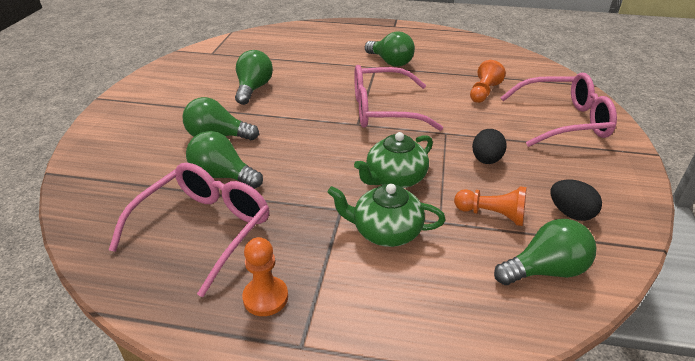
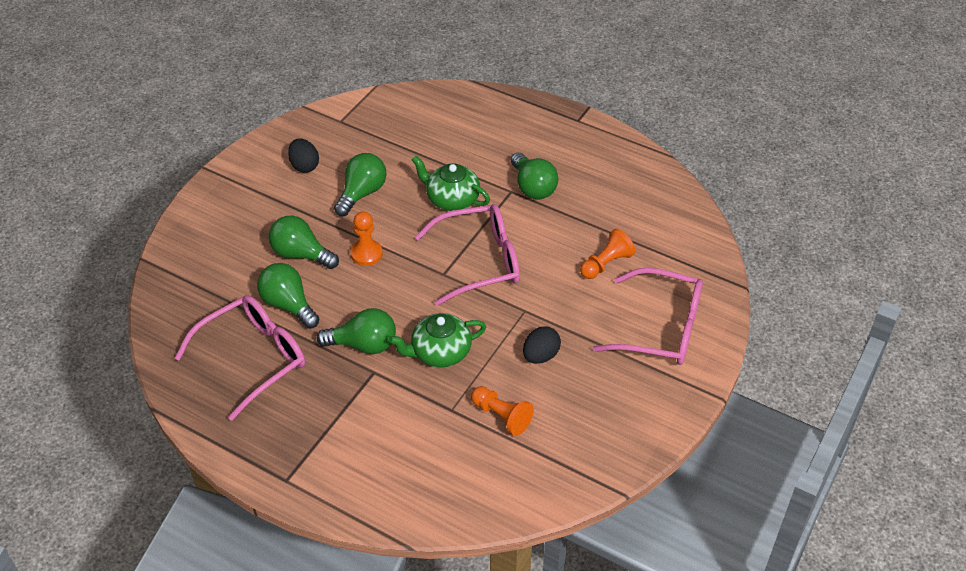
camera: 20 degrees right, 10 degrees up
orange pawn [242,237,288,316] -> orange pawn moved to [351,212,383,266]
green teapot [327,184,446,247] -> green teapot moved to [411,155,490,211]
pink glasses [354,65,443,131] -> pink glasses turned 150 degrees clockwise [415,204,520,306]
green light bulb [494,219,596,285] -> green light bulb moved to [317,308,396,354]
black egg [551,180,602,221] -> black egg moved to [288,139,319,173]

